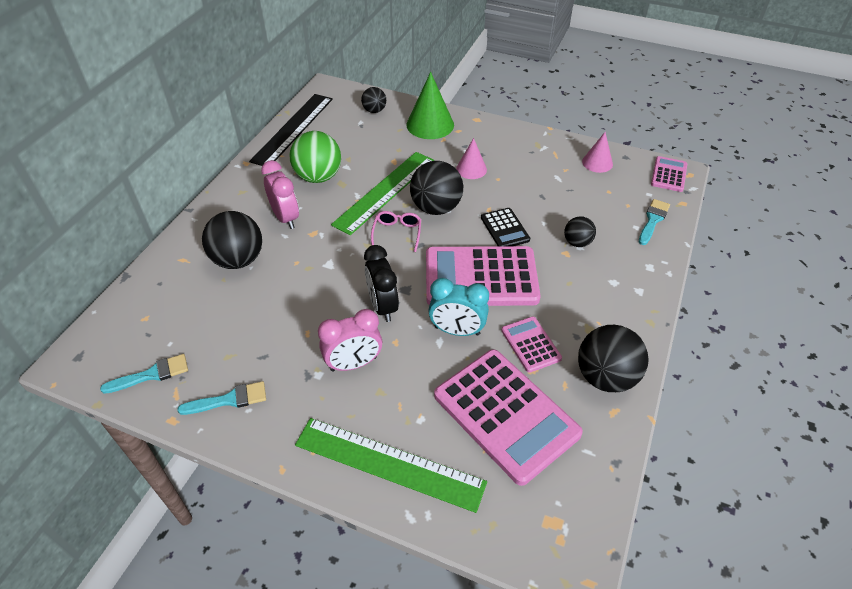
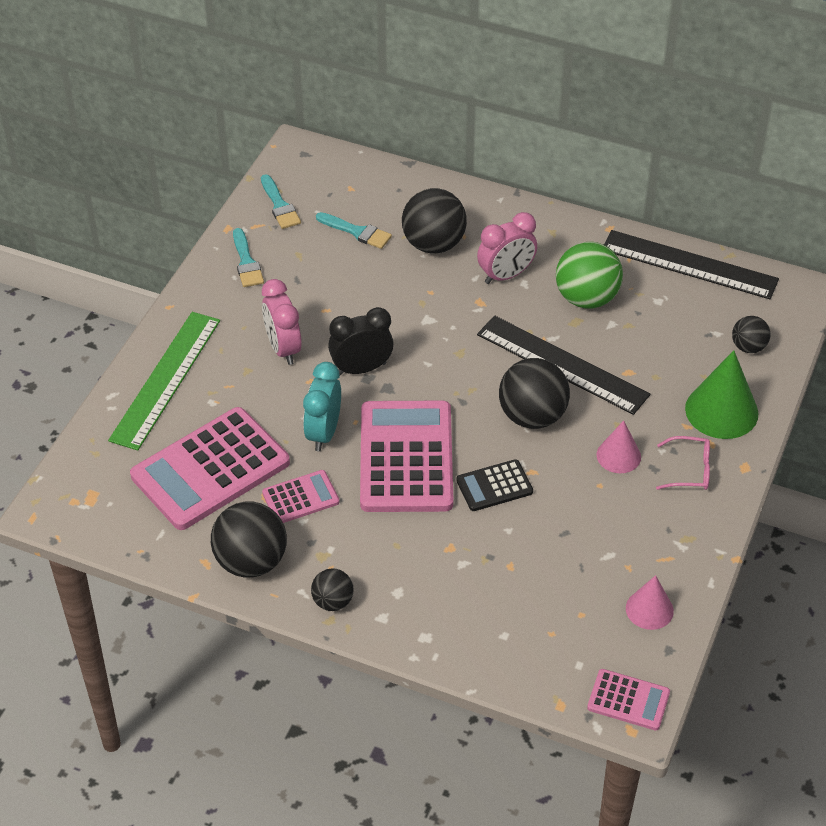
camera: 90 degrees right, 0 degrees up
green ruler [331,152,434,235] -> black ruler [477,315,650,415]
pink glasses [371,211,421,252] -> pink glasses moved to [656,436,710,490]
black ball [564,216,596,247] -> black ball moved to [311,569,354,611]
turquoise brush [639,199,670,245] -> turquoise brush moved to [316,212,392,249]

